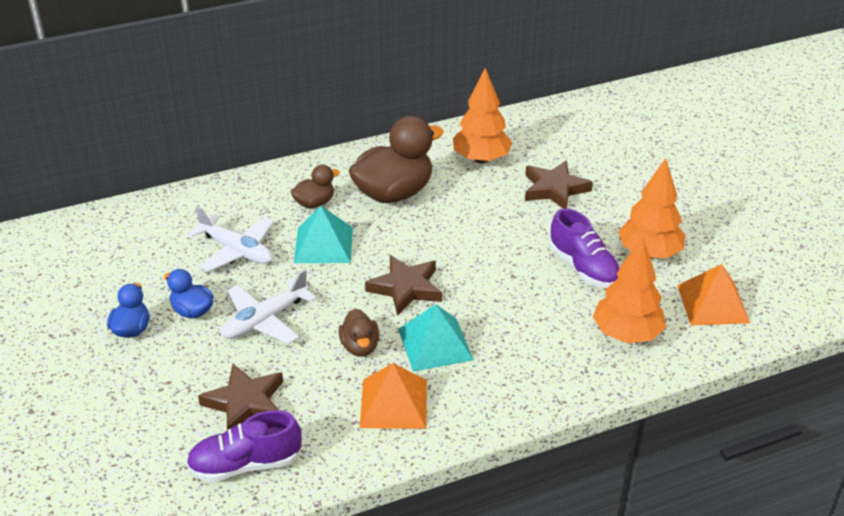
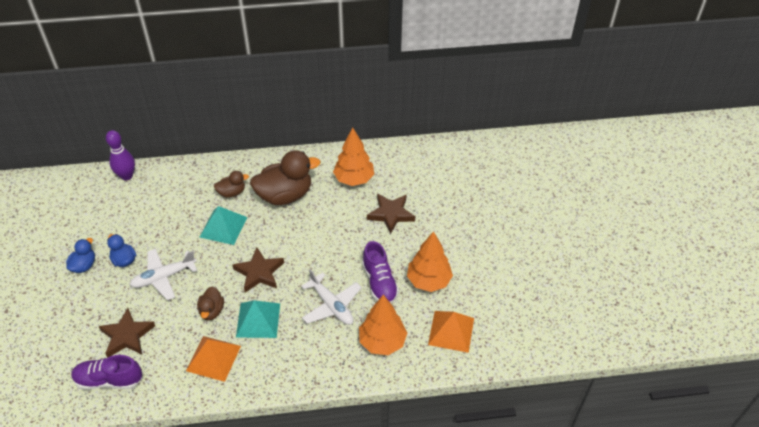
camera: 15 degrees right, 10 degrees up
white plane [188,206,274,272] -> white plane moved to [301,269,362,325]
none -> purple bowling pin [106,130,135,180]

